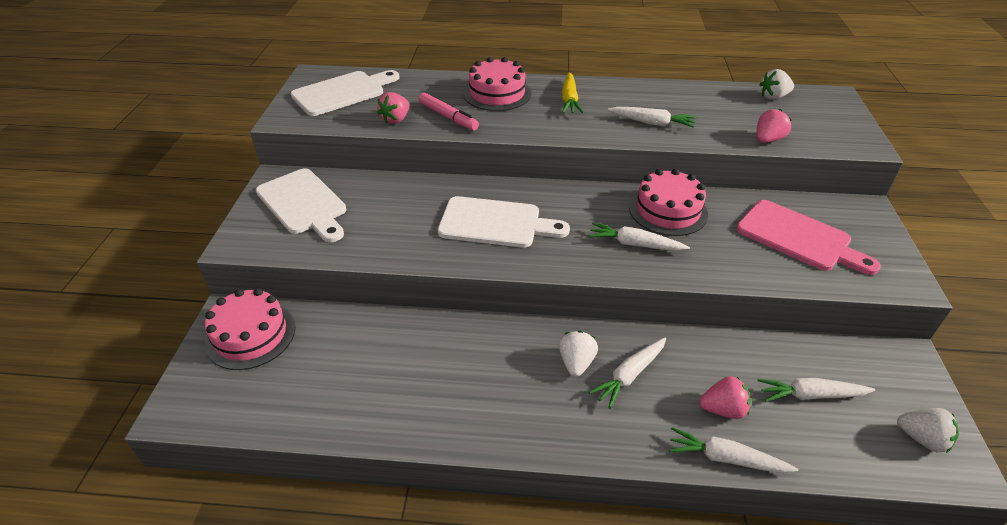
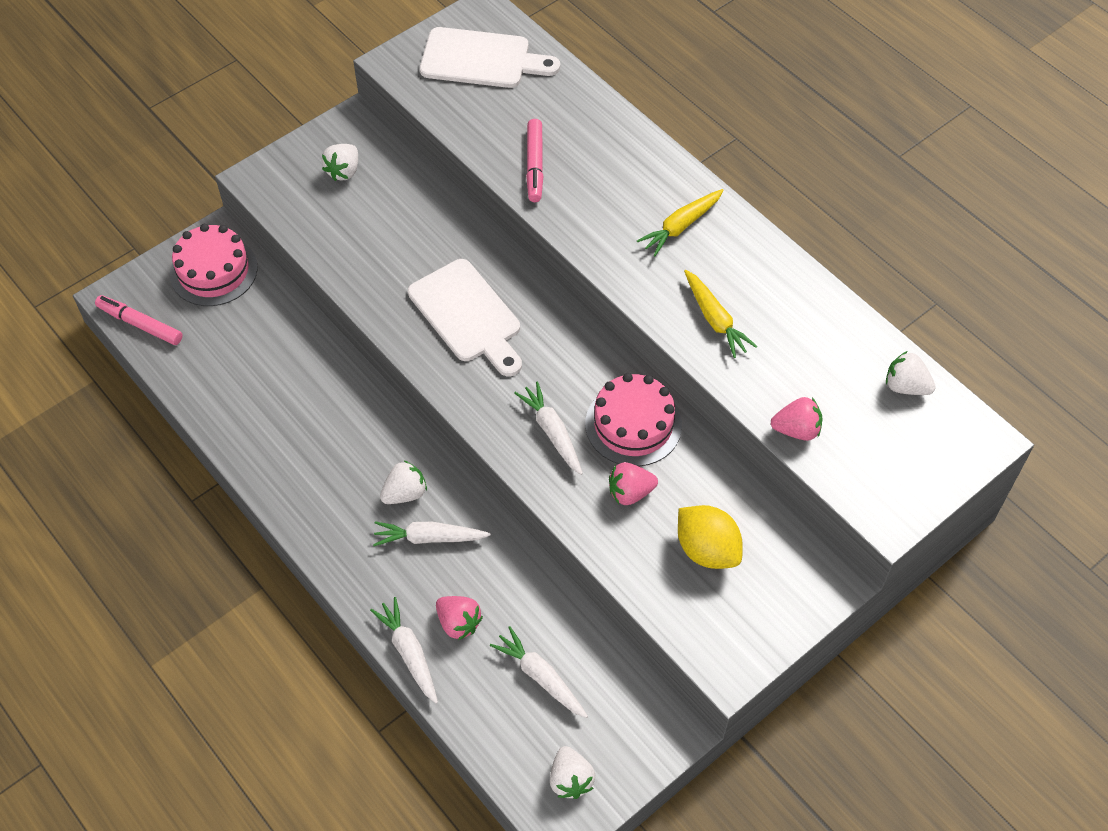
camera: 45 degrees right, 15 degrees up
white cutting board [256,168,346,242] -> white strawberry [322,144,358,181]
pink strawberry [377,92,409,124] -> pink strawberry moved to [609,462,658,505]
pink cake [464,57,531,111] -> none
white carrot [608,107,696,128] -> yellow carrot [684,270,757,358]
pink cutting board [736,200,881,275] -> yellow lemon [678,505,743,569]
none -> pink marker [95,295,183,345]

